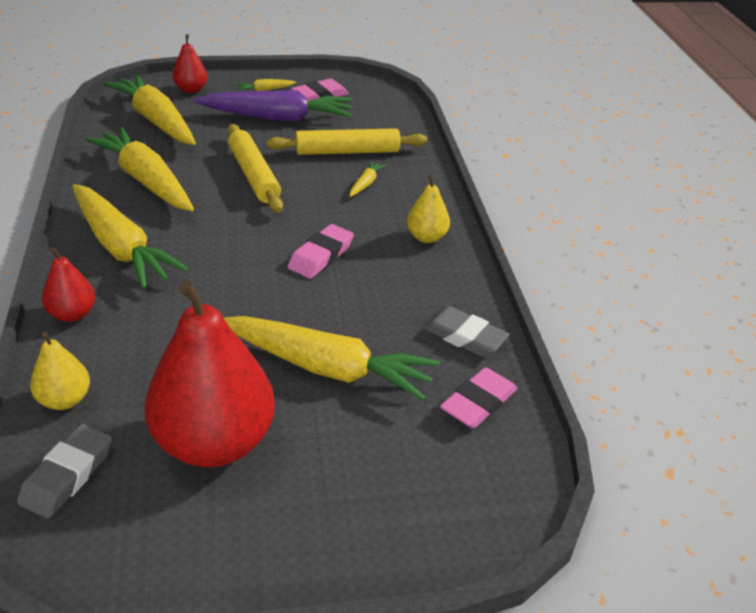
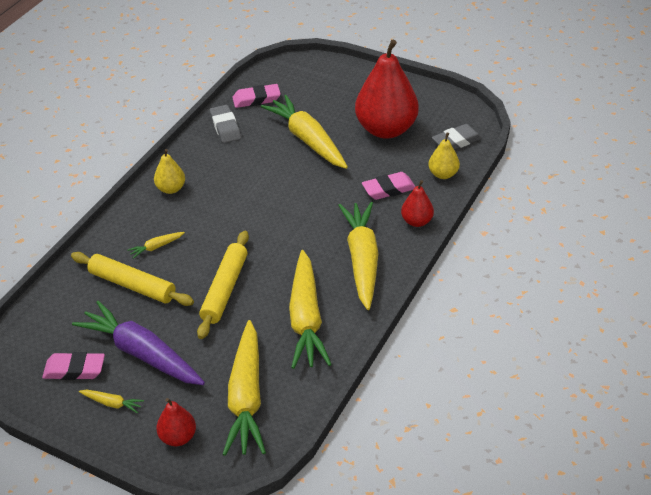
camera: 140 degrees left, 5 degrees up
pink eraser [288,224,354,279] -> pink eraser moved to [362,172,415,200]

